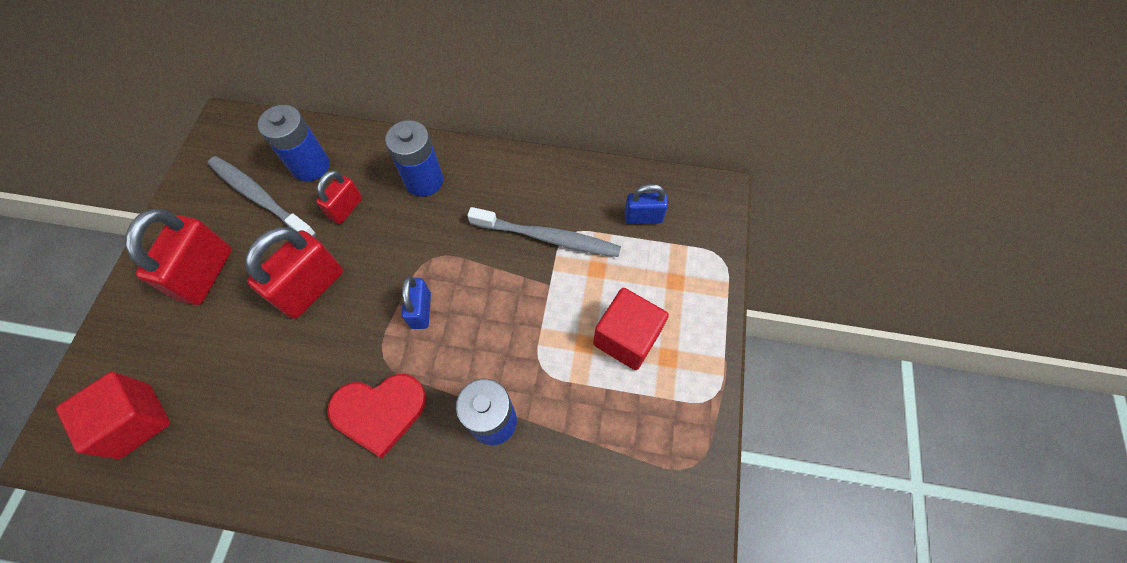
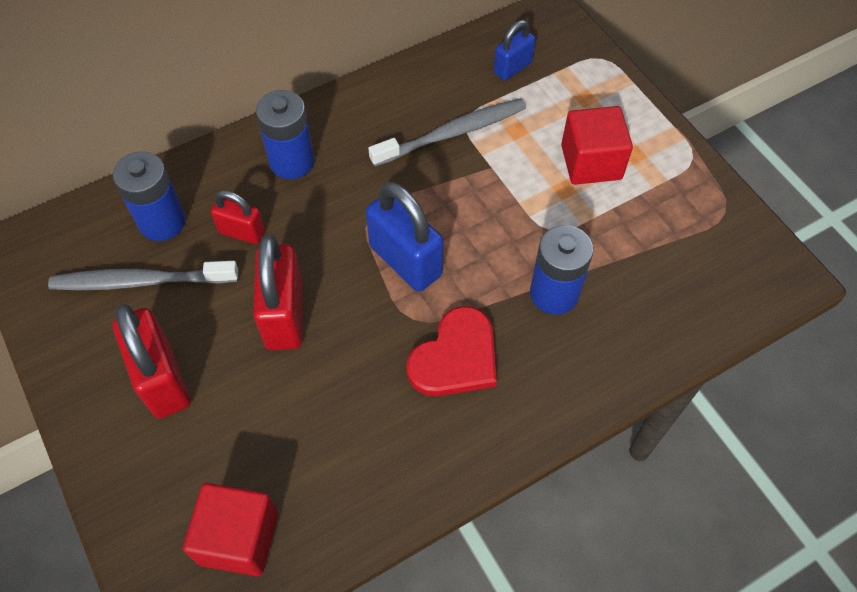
camera: 40 degrees left, 5 degrees down
red padlock [316,170,362,224] -> red padlock turned 60 degrees counterclockwise [211,190,265,244]
blue padlock [402,276,431,329] -> blue padlock [366,182,444,292], size x1.71

